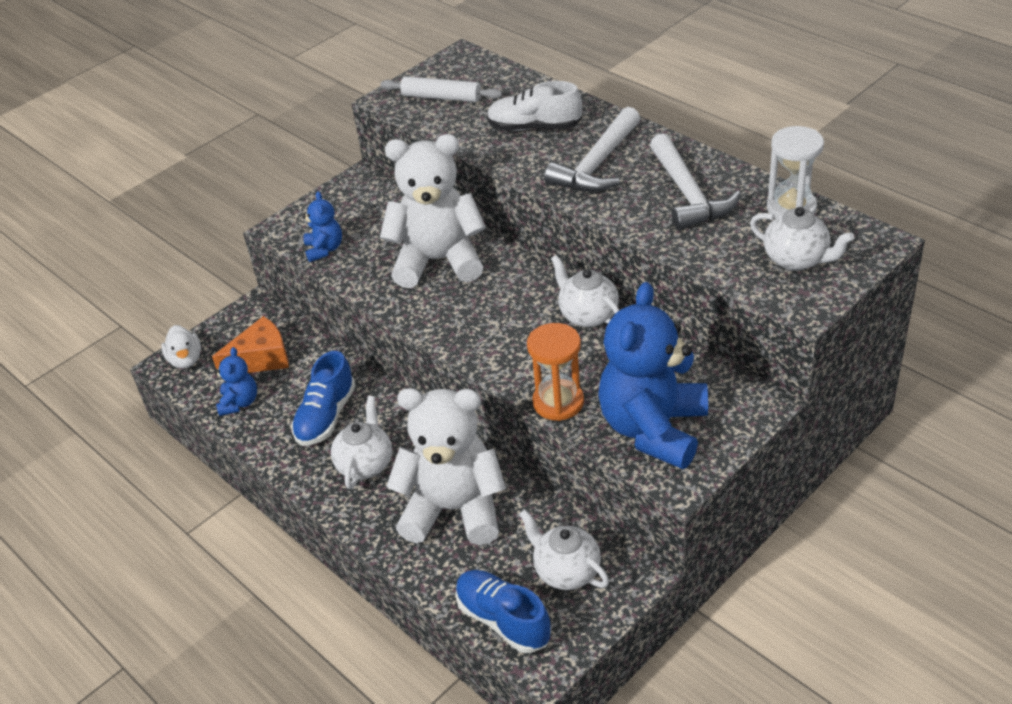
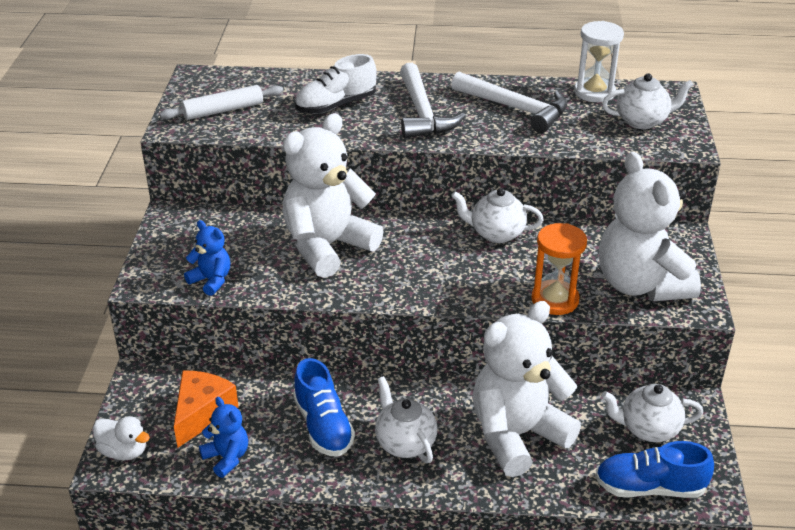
camera: 45 degrees left, 5 degrees down
blue teddy bear [598,282,708,469] -> white teddy bear [599,152,701,301]

